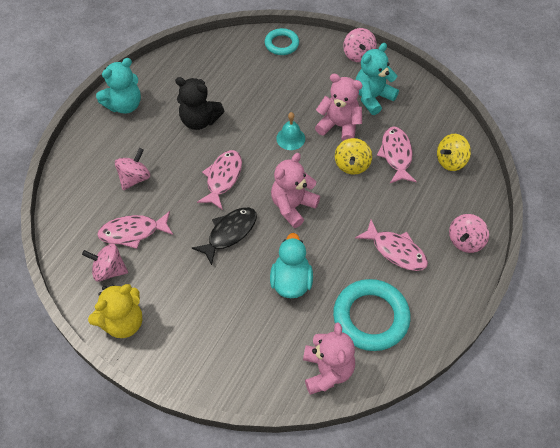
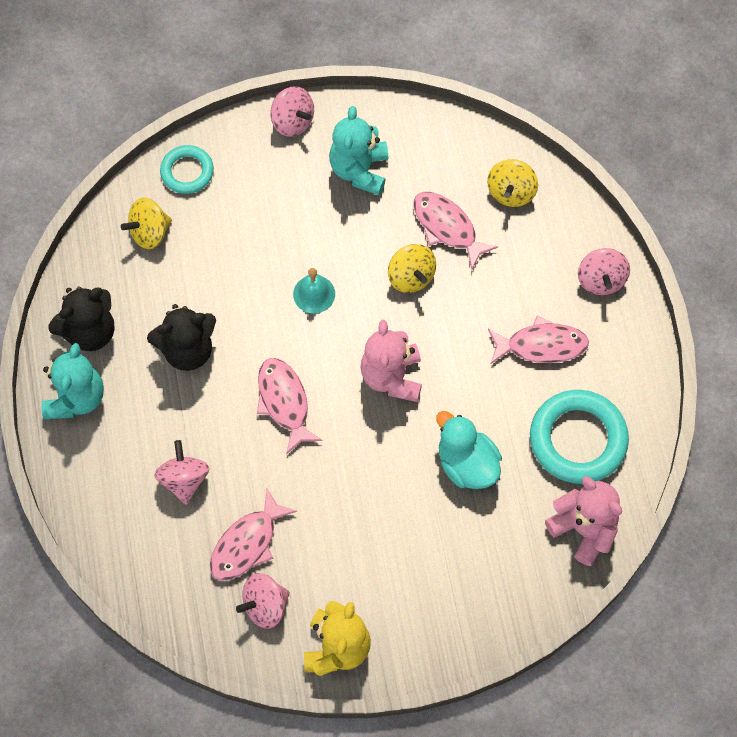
camera: 40 degrees left, 10 degrees up
black fish [192,207,257,265] -> none
pink teddy bear [315,74,363,141] -> none
none -> black teddy bear [48,286,115,351]
none -> yellow spinning top [121,198,172,249]

